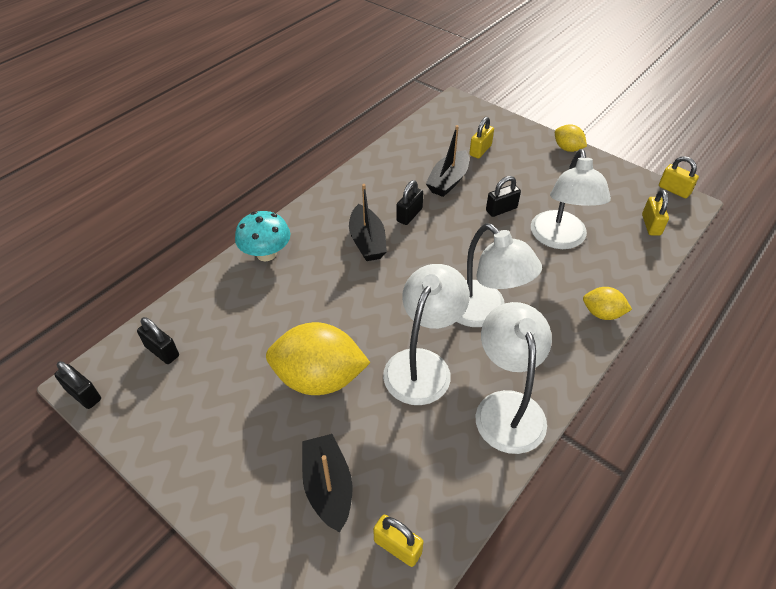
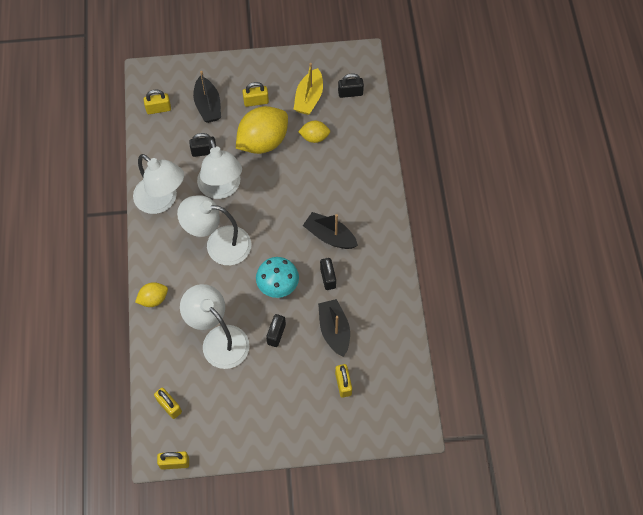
camera: 135 degrees right, 15 degrees up
black padlock [54,361,101,409] -> black padlock moved to [189,133,216,157]
turquoise mushroom [235,211,290,262] -> turquoise mushroom moved to [256,257,299,298]
black boat [302,434,353,532] -> black boat turned 45 degrees clockwise [193,71,221,123]
yellow lemon [555,125,587,152] -> yellow lemon moved to [298,121,330,143]
none -> yellow padlock [242,82,269,107]
none -> yellow boat [293,63,323,115]

